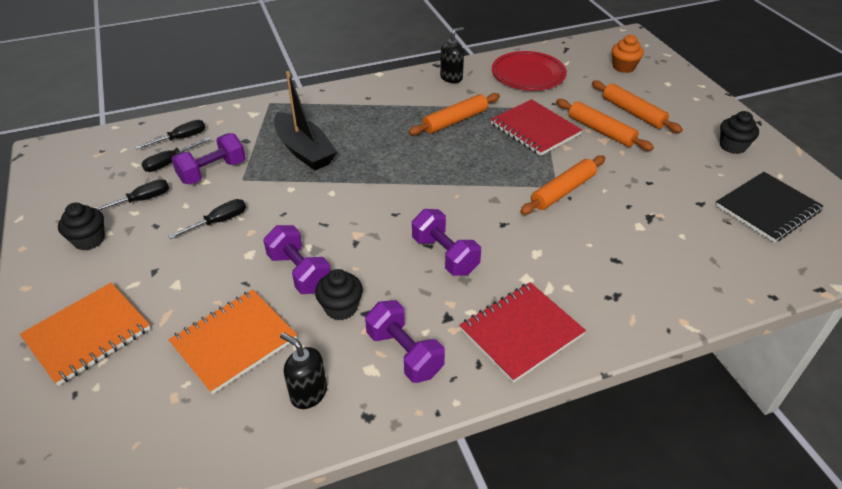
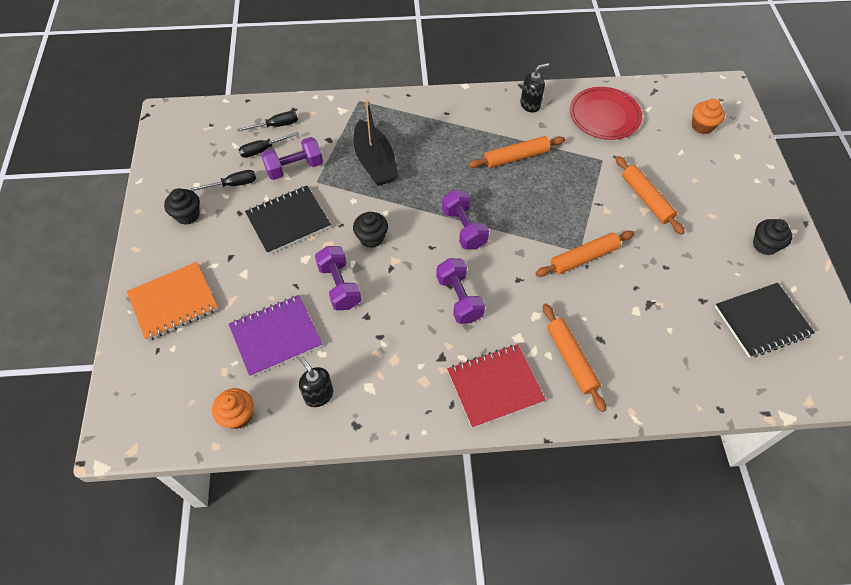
camera: 15 degrees right, 15 degrees up
black screwdriver [168,199,246,239] -> black notebook [245,186,331,254]
orange notebook [168,289,297,394] -> purple notebook [229,295,322,377]
black cupcake [315,269,363,320] -> black cupcake moved to [353,212,388,248]
purple dumbbell [365,300,445,383] -> purple dumbbell moved to [442,190,489,250]
red notebook [491,99,582,156] -> none
orange rolling pin [592,80,683,133] -> orange rolling pin moved to [543,304,606,412]
none -> orange cupcake [212,388,254,429]

